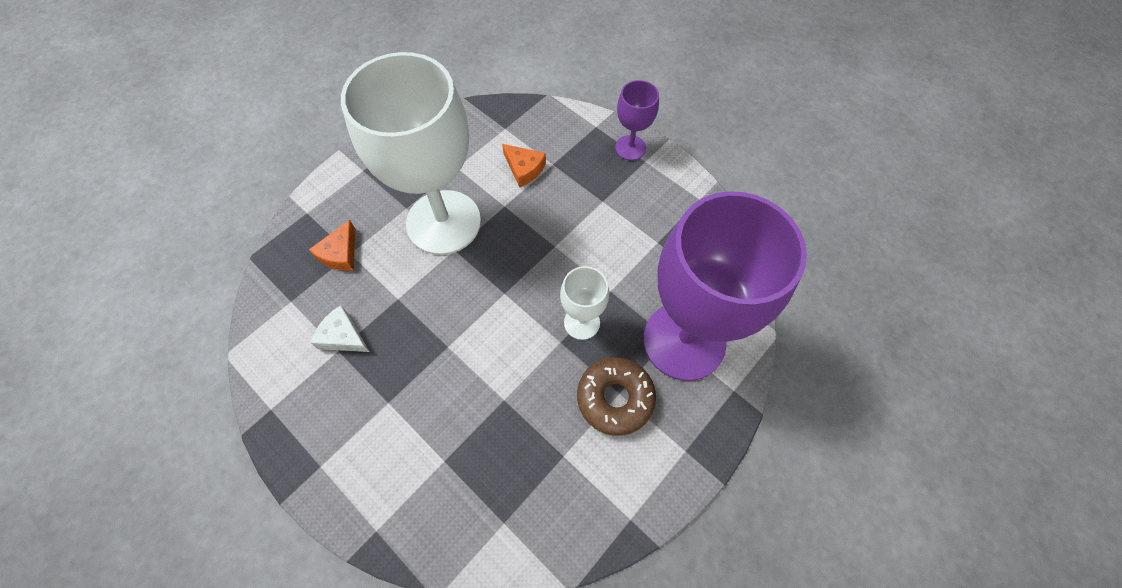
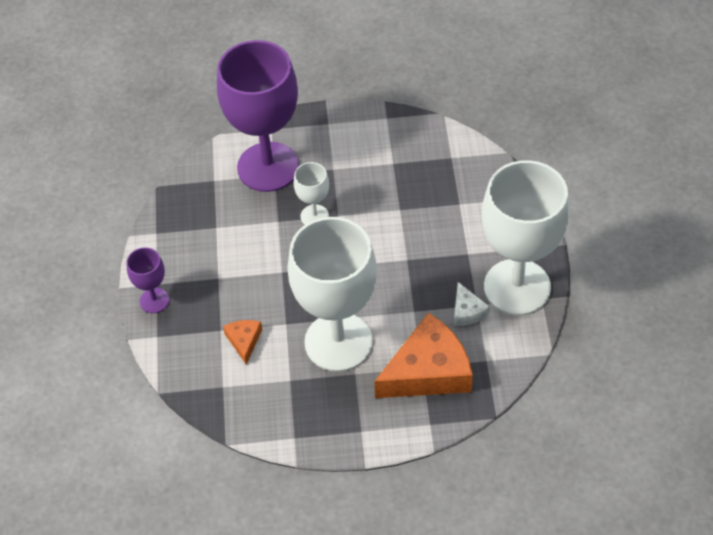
camera: 135 degrees left, 10 degrees down
orange cheese [309,220,355,271] -> orange cheese [374,313,473,398], size x2.16
brown donut [577,357,656,436] -> none
none -> white goblet [482,160,570,315]

